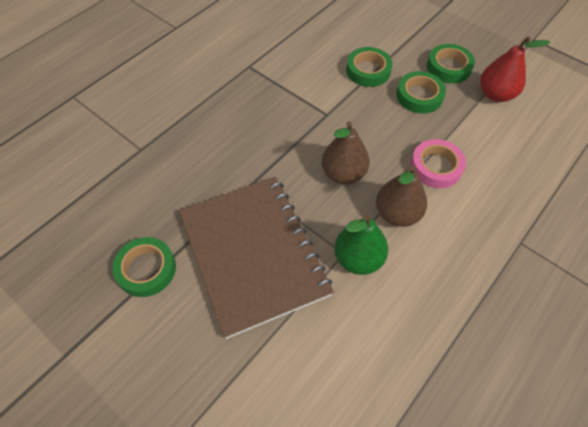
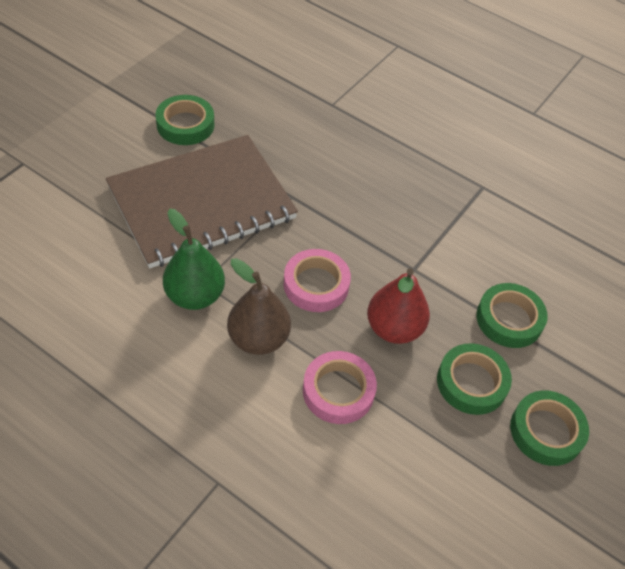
camera: 80 degrees right, 5 degrees down
brown pear [322,121,370,185] -> pink tape [284,249,351,312]
red pear [480,36,551,102] -> red pear moved to [367,268,430,344]

